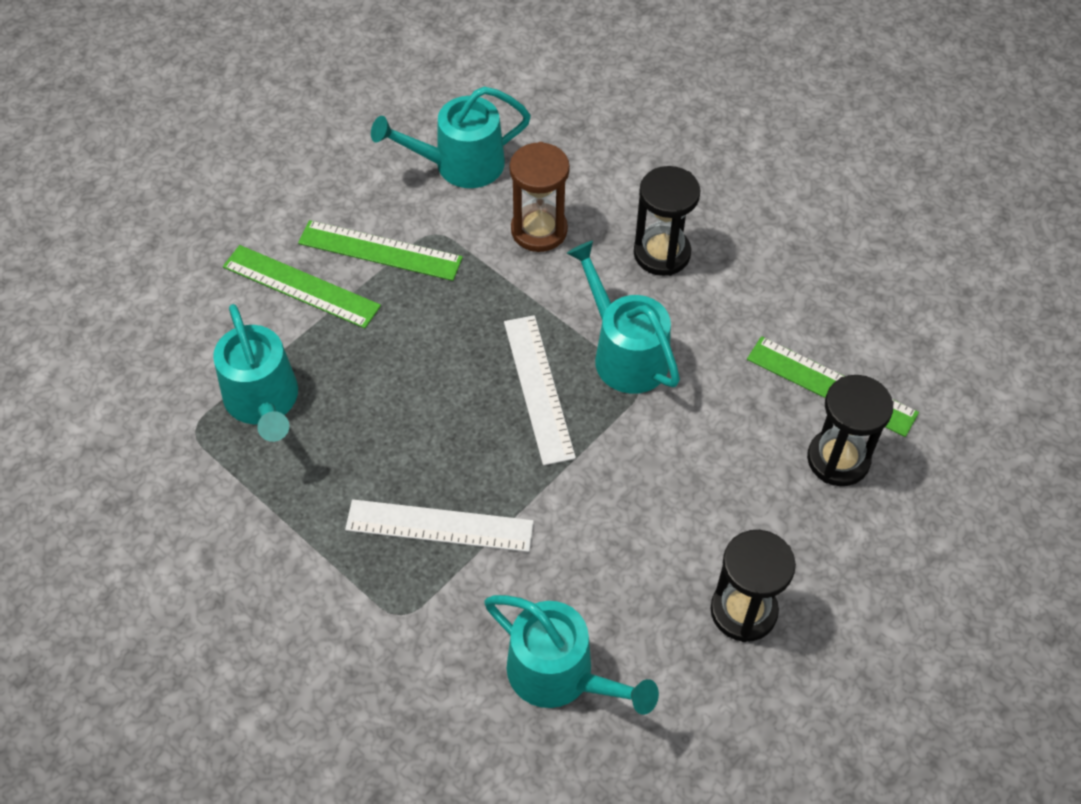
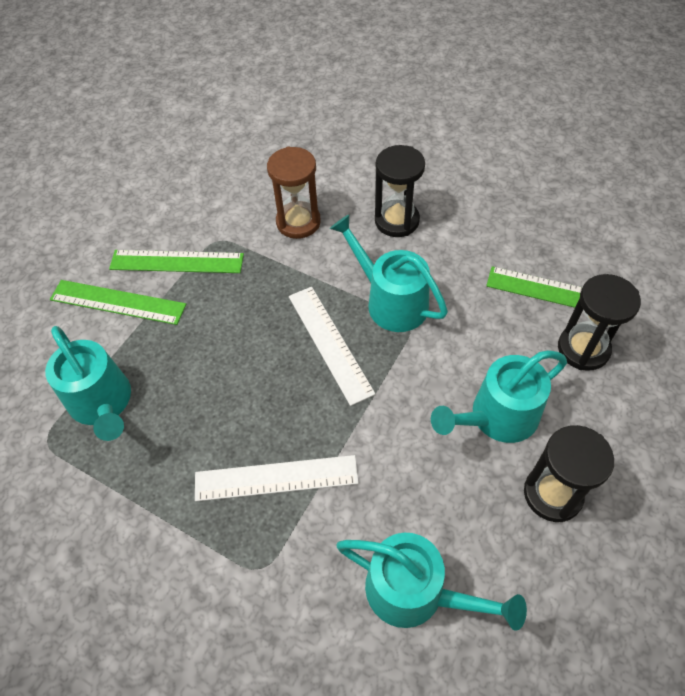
camera: 10 degrees left, 0 degrees up
turquoise watering can [371,87,531,188] -> turquoise watering can moved to [431,350,567,443]

